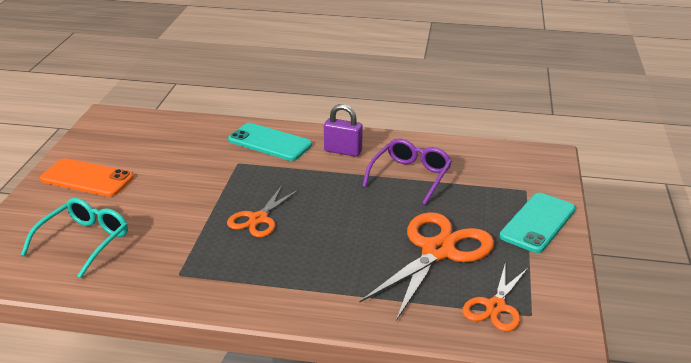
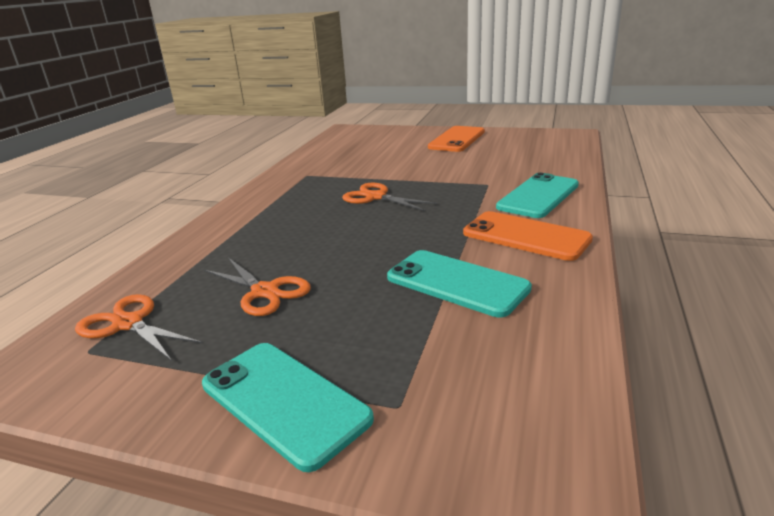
camera: 100 degrees right, 5 degrees down
turquoise glasses [21,198,128,278] -> none
purple padlock [324,104,363,157] -> orange phone [463,211,593,261]
orange scissors [360,212,494,321] -> orange scissors [204,258,311,316], size x0.58
purple glasses [362,139,452,205] -> turquoise phone [387,250,532,317]

